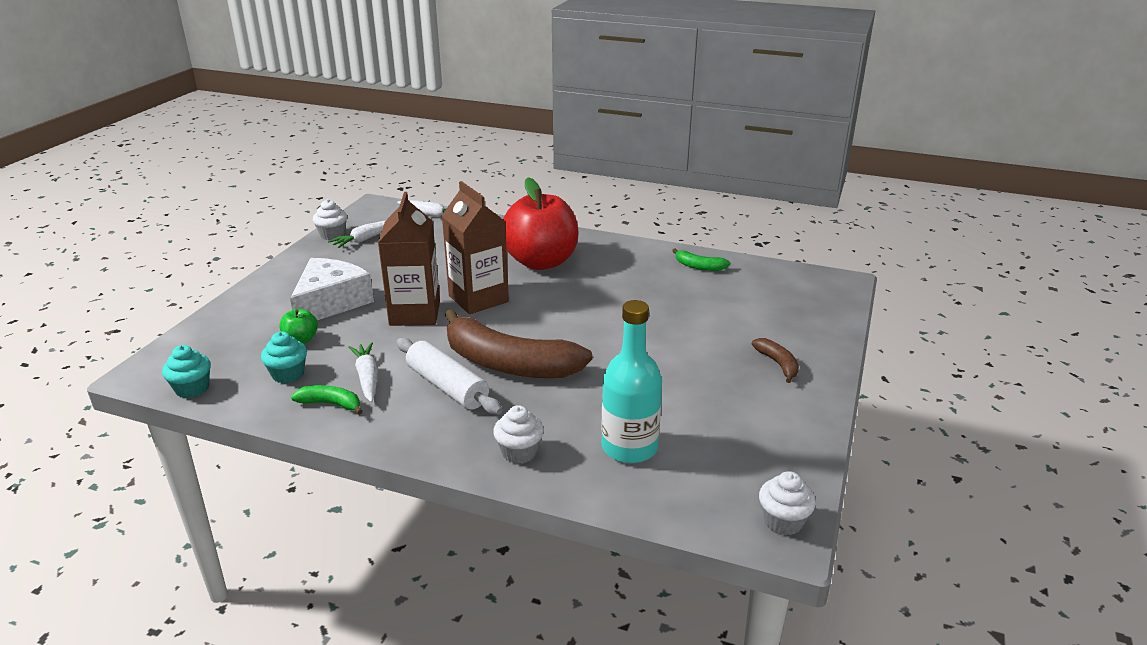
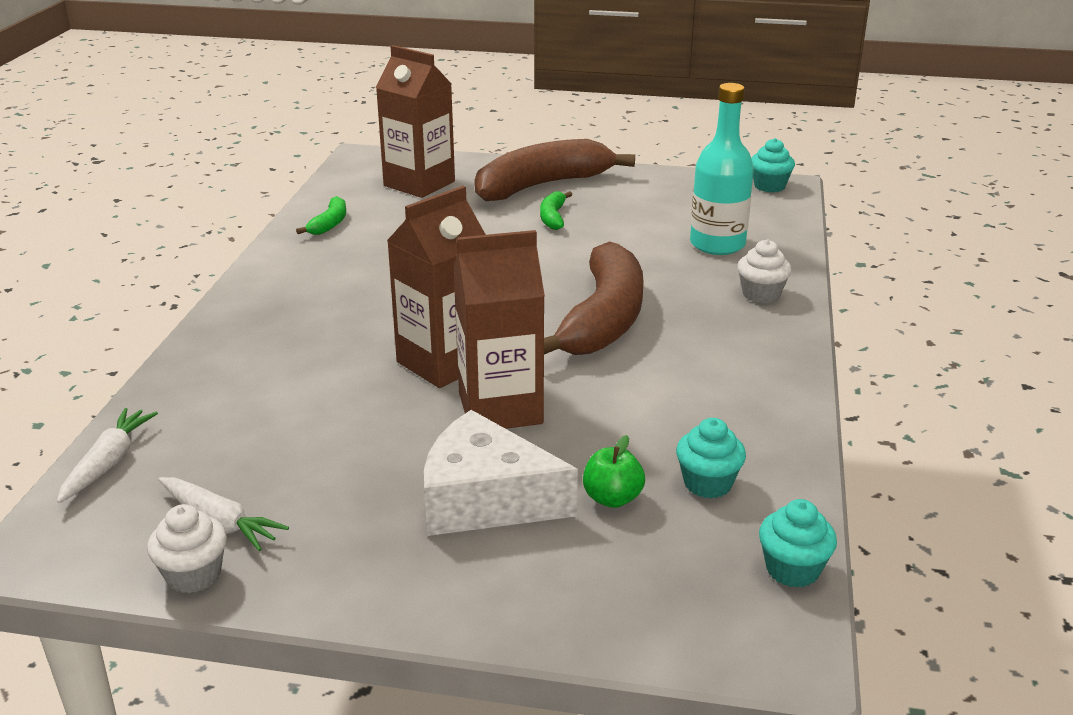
camera: 100 degrees left, 0 degrees up
green banana [291,385,363,415] -> green banana moved to [540,191,572,230]
white carrot [348,342,378,403] -> none
white rolling pin [397,338,502,415] -> none
red apple [503,177,579,270] -> none
brown banana [752,338,799,383] -> brown banana [475,139,635,201], size x2.33
white cupcake [759,471,816,535] -> turquoise cupcake [751,138,795,192]
none -> brown carton [376,45,455,198]

